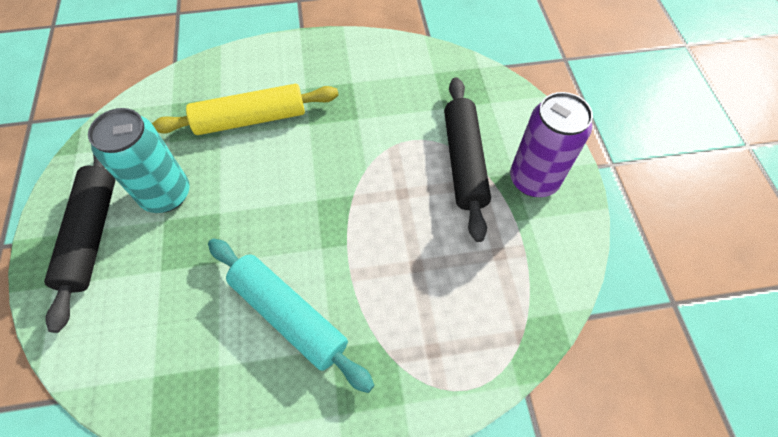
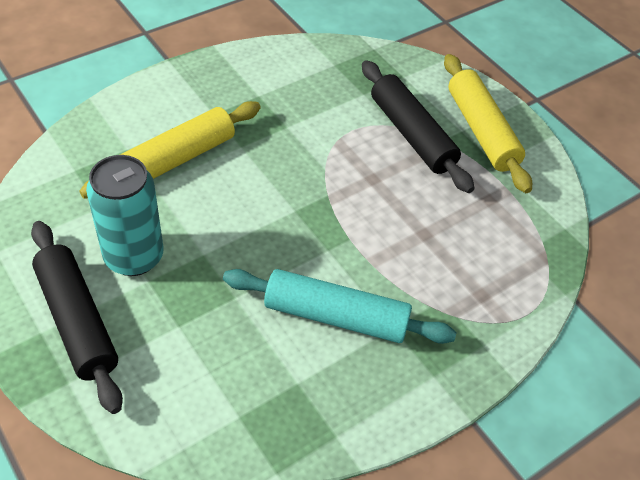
camera: 30 degrees left, 10 degrees down
purple can [510,92,593,197] -> yellow rolling pin [444,54,532,193]

